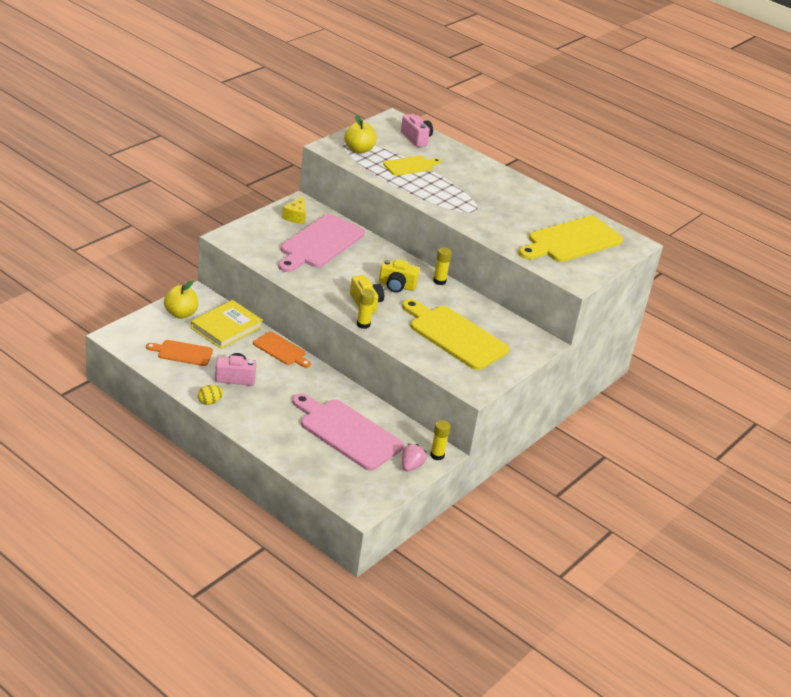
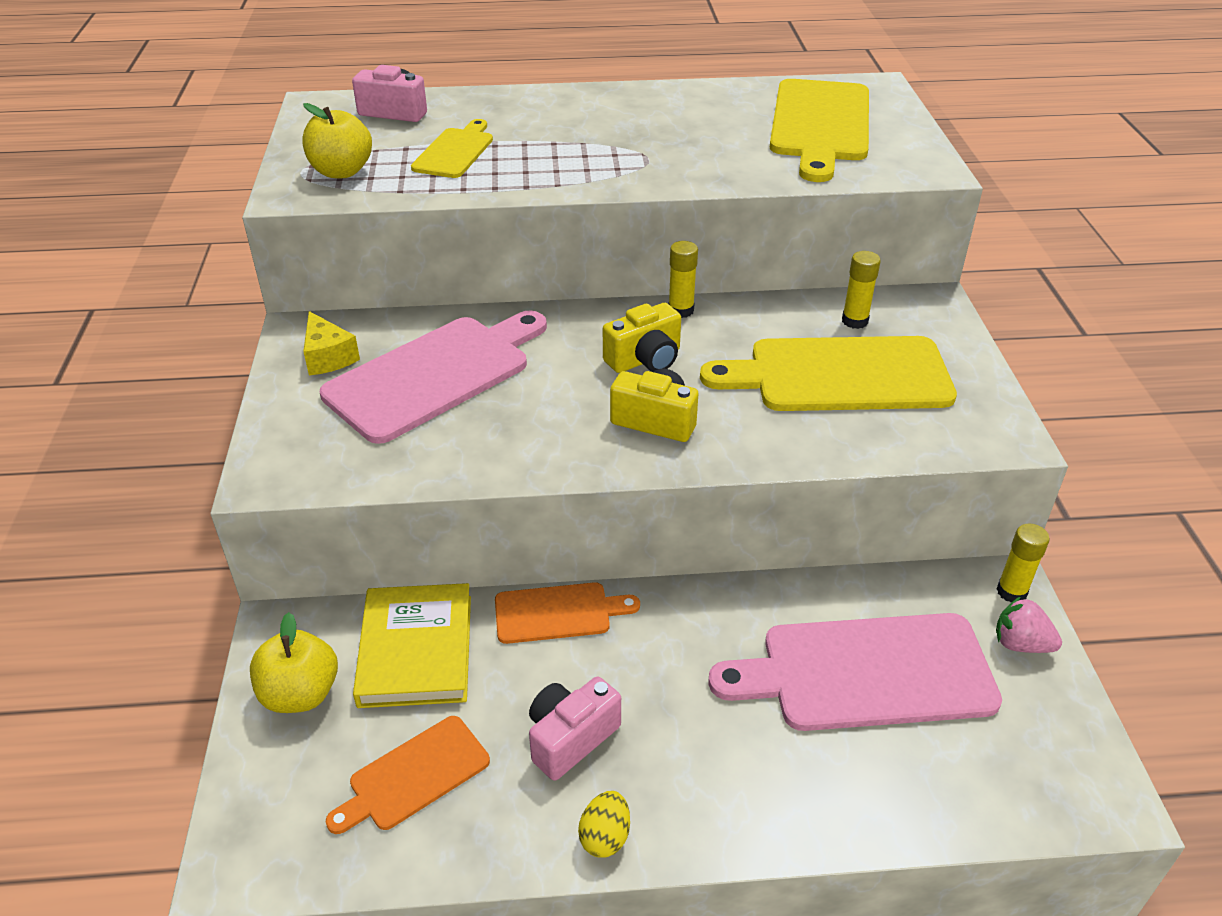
camera: 40 degrees left, 5 degrees up
pink cutting board [278,214,365,272] -> pink cutting board turned 120 degrees counterclockwise [320,310,547,444]
yellow glue stick [357,289,375,329] -> yellow glue stick moved to [842,251,881,329]
pink strawberry [402,444,427,471] -> pink strawberry turned 45 degrees counterclockwise [996,596,1062,653]

